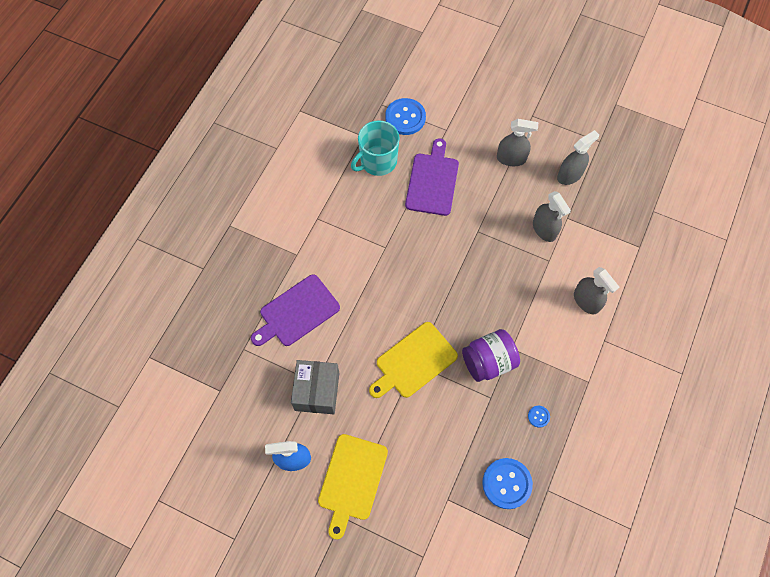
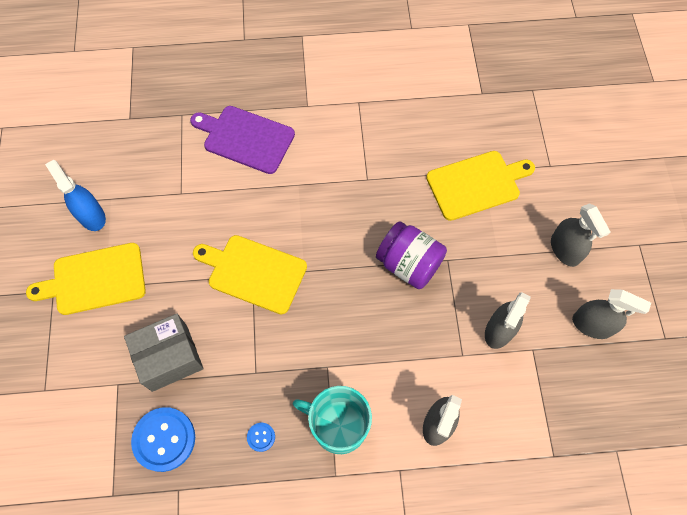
camera: 60 degrees right, 0 degrees up
grey box [291,360,339,414] -> grey box moved to [124,314,204,392]
turquoise mug [351,120,400,176] -> turquoise mug moved to [293,386,372,454]
blue button [385,98,426,135] -> none
purple cutting board [405,138,459,216] -> yellow cutting board [426,151,535,221]
purple jar [462,329,520,382] -> purple jar moved to [376,221,447,289]

